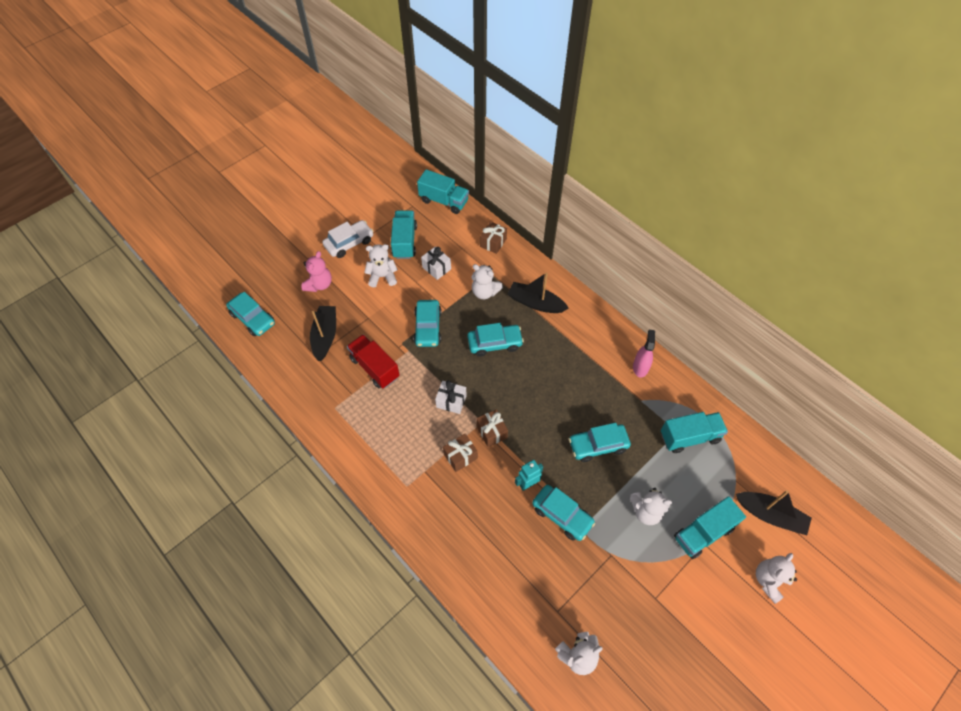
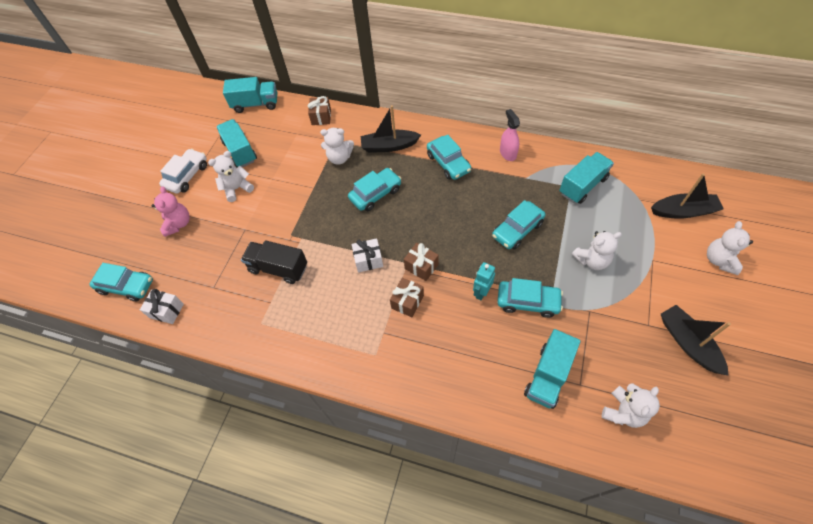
camera: 25 degrees left, 0 degrees up
black boat [310,306,336,361] -> black boat moved to [661,305,731,376]
red truck [347,334,400,388] -> black truck [241,240,307,284]
turquoise car [413,300,442,347] -> turquoise car moved to [427,134,471,180]
white gift [421,246,451,280] -> white gift moved to [140,289,184,324]
turquoise truck [674,496,746,559] -> turquoise truck moved to [524,329,581,409]

